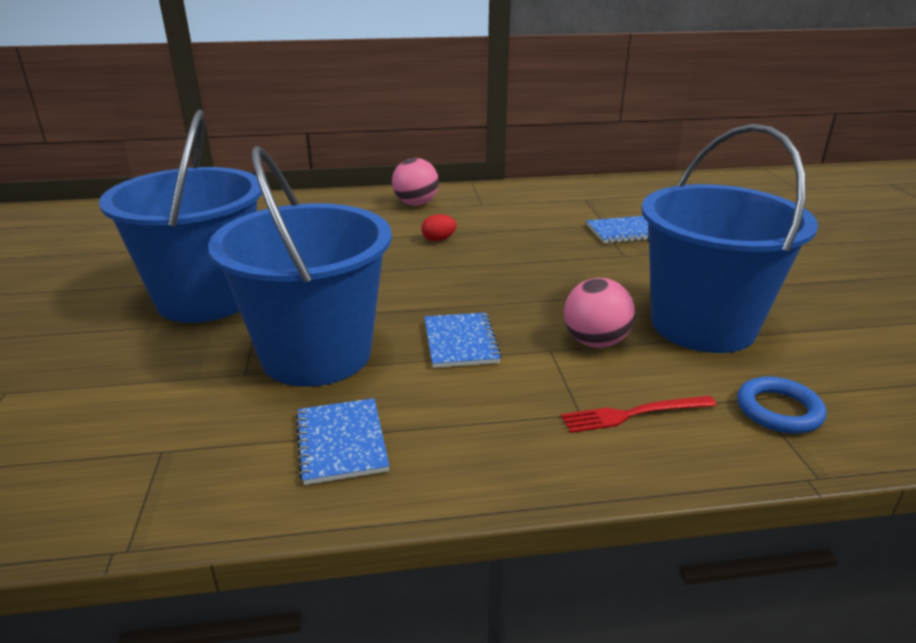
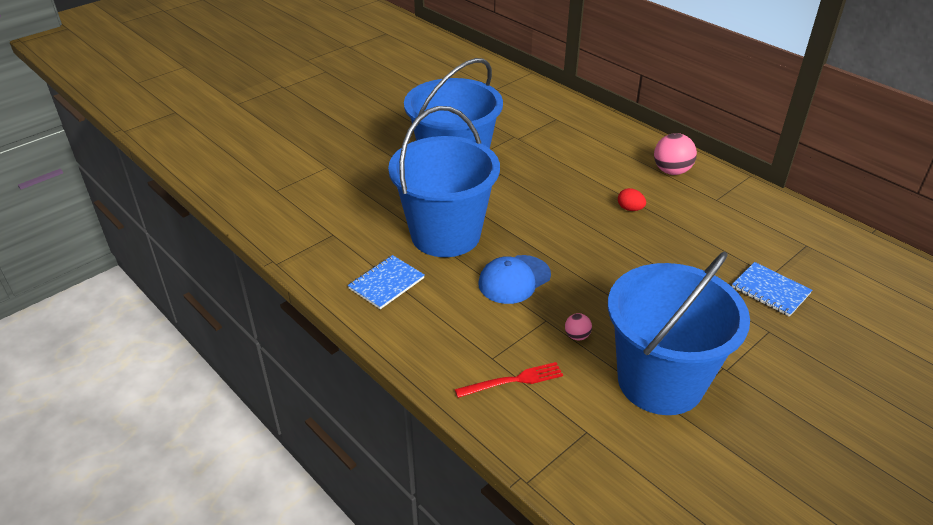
camera: 55 degrees right, 10 degrees up
blue notebook [424,313,502,368] -> blue cap [478,255,551,304]
red fork [561,396,717,433] -> red fork turned 120 degrees clockwise [455,362,563,398]
pink ball [564,278,635,348] -> pink ball [565,313,592,340], size x0.51
blue ring [737,377,827,434] -> none

